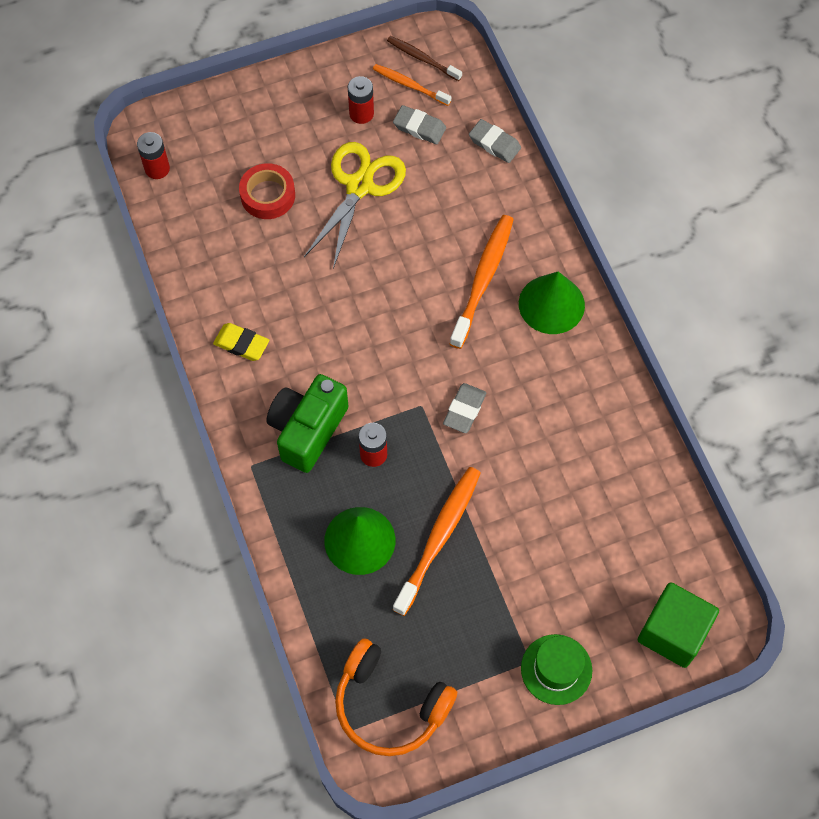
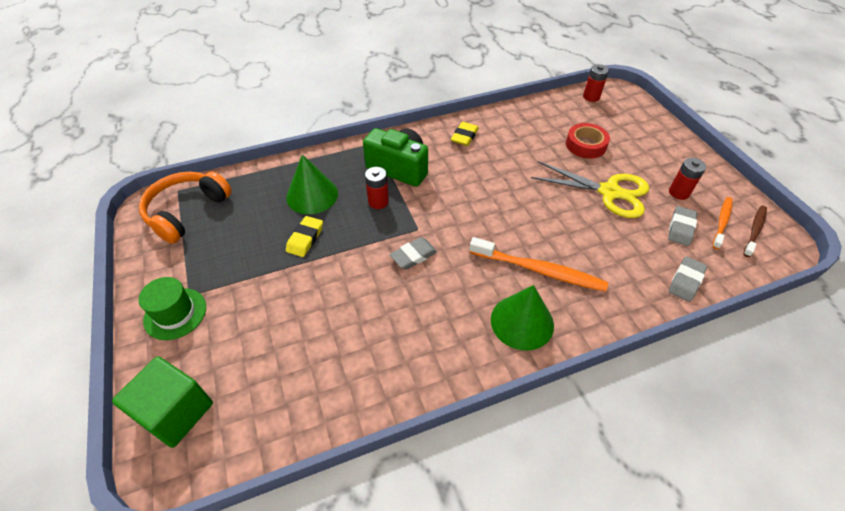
camera: 90 degrees right, 15 degrees down
orange toothbrush [393,467,481,616] -> yellow eraser [286,216,323,257]
grey eraser [443,383,486,433] -> grey eraser turned 60 degrees counterclockwise [390,237,438,270]

